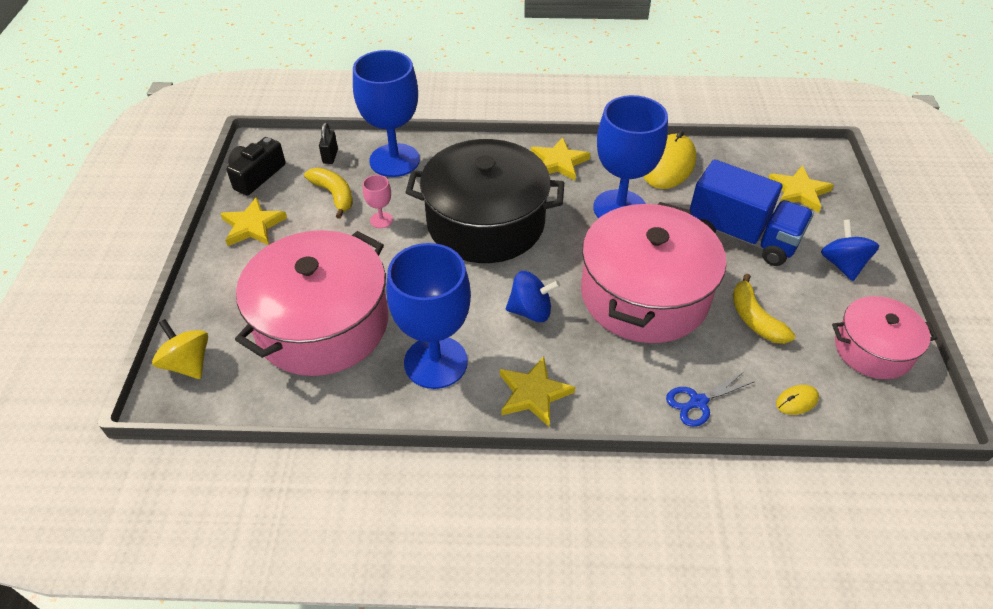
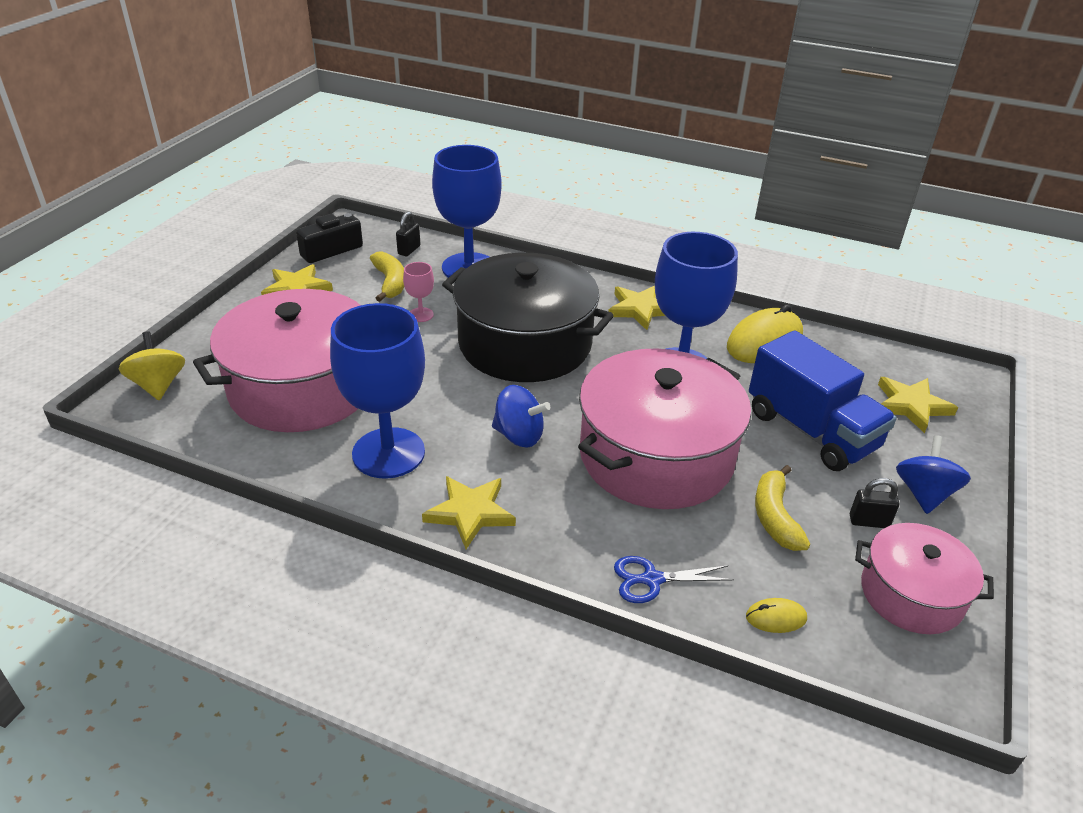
camera: 20 degrees right, 10 degrees down
none -> black padlock [850,478,899,528]

